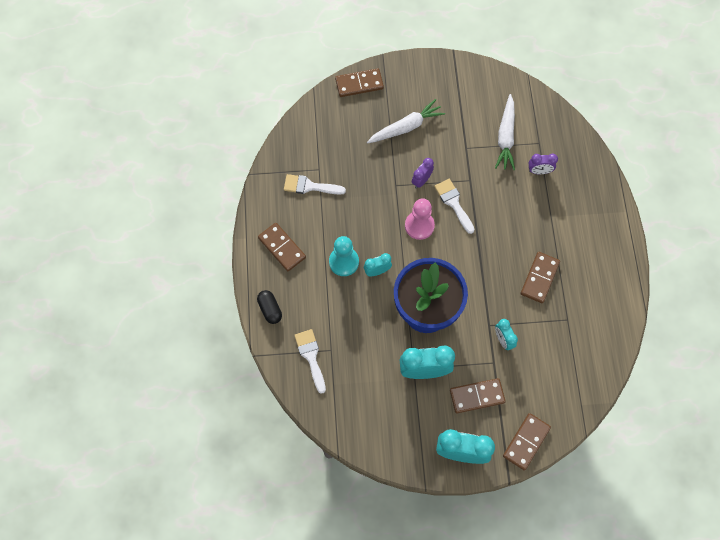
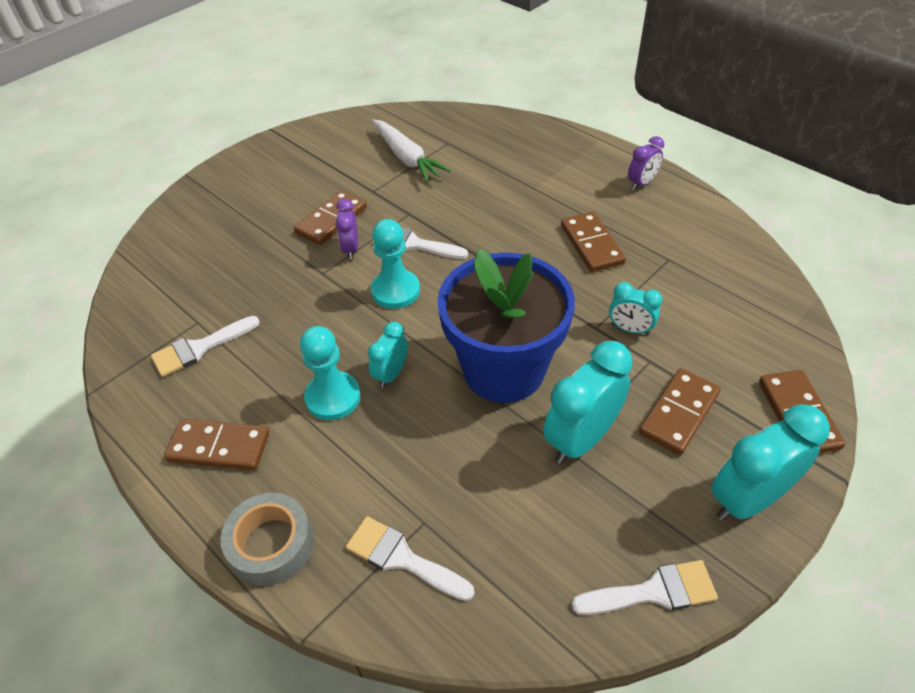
camera: 40 degrees left, 20 degrees down
black capsule [257,290,282,324] -> grey tape [220,492,314,586]
brown domino [335,68,384,97] -> brown domino moved to [294,190,367,246]
white carrot [367,99,445,144] -> none
pink pawn [405,198,435,240] -> turquoise pawn [371,219,420,309]
purple clock [529,154,558,174] -> purple clock moved to [628,136,664,190]
none -> white brush [571,560,718,615]

